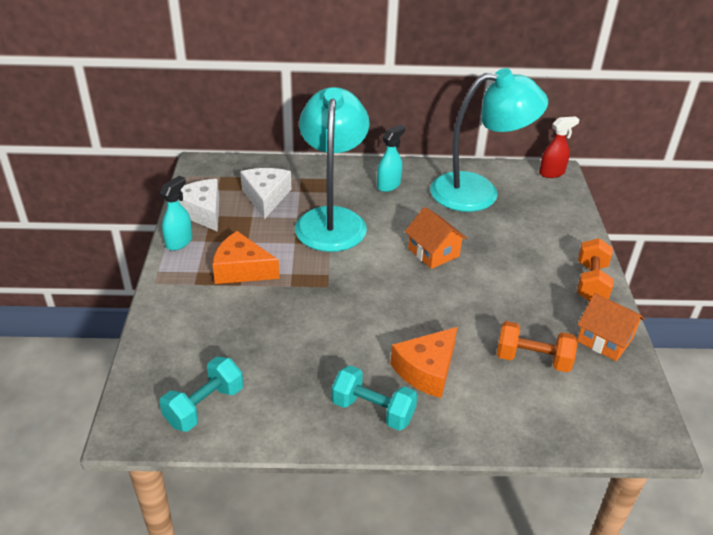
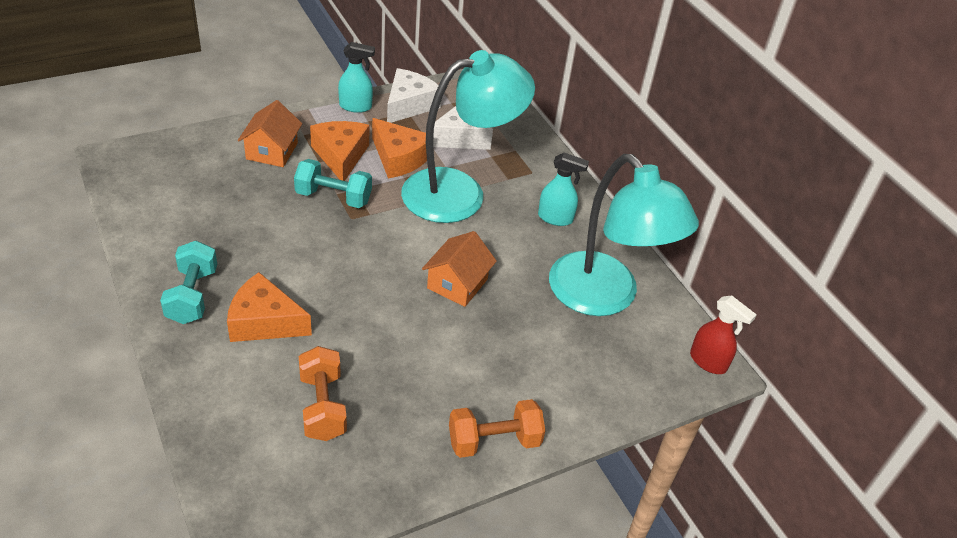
camera: 60 degrees right, 5 degrees up
turquoise dumbbell [159,356,243,432] -> turquoise dumbbell moved to [294,159,372,208]
orange house [577,293,645,361] -> orange house moved to [238,100,302,167]
none -> orange cheese [372,118,427,179]

